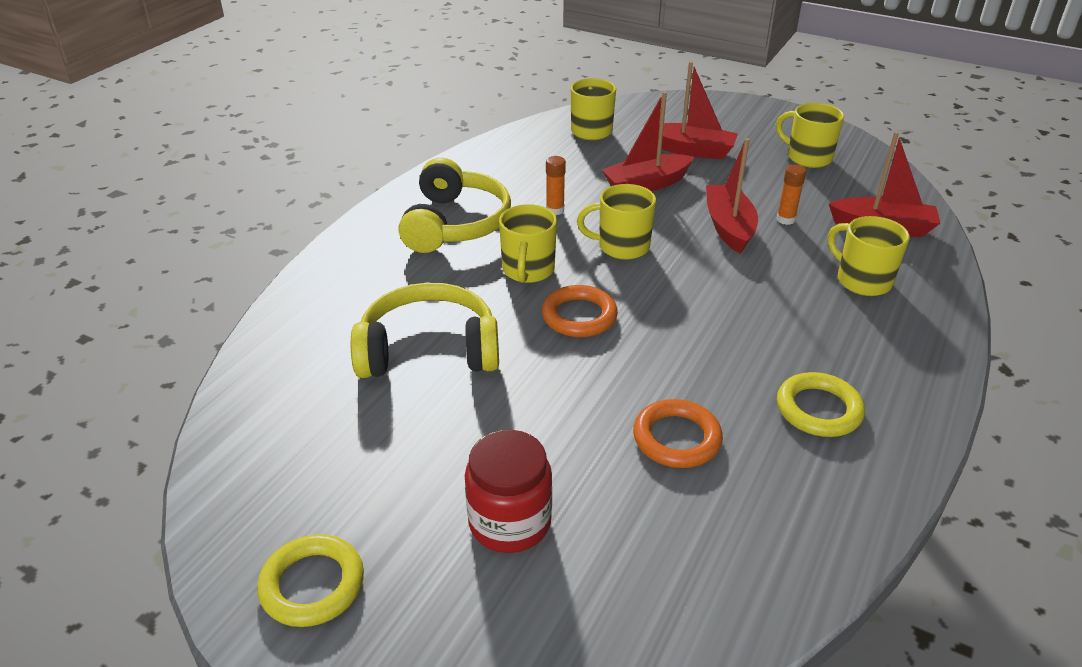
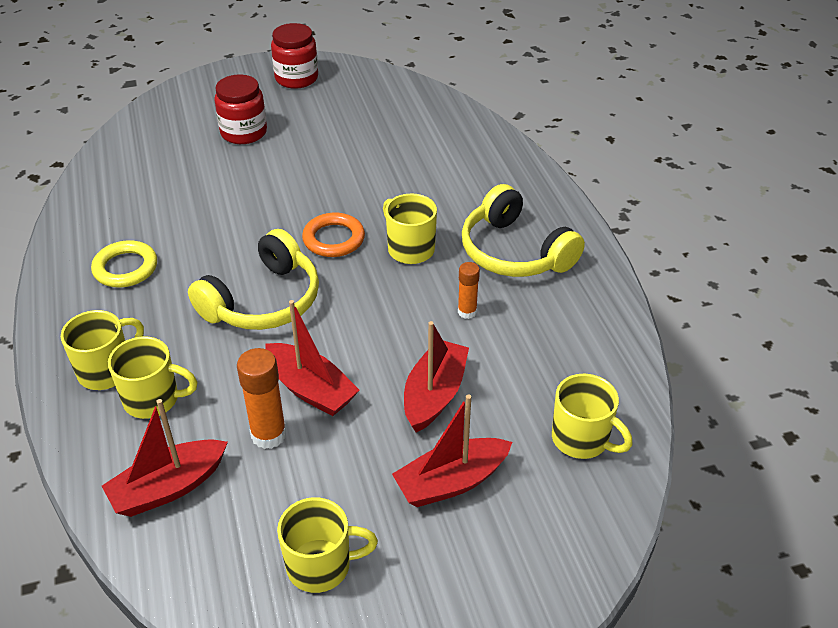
camera: 135 degrees right, 5 degrees up
yellow ring [257,534,364,627] -> red jar [271,23,318,89]
yellow headphones [351,282,499,378] -> yellow headphones moved to [188,229,319,330]
yellow mug [577,184,656,260] -> yellow mug moved to [61,310,144,390]
orange ring [633,399,723,468] -> none
orange glue stick [776,165,806,225] -> orange glue stick [237,348,287,449], size x1.63

